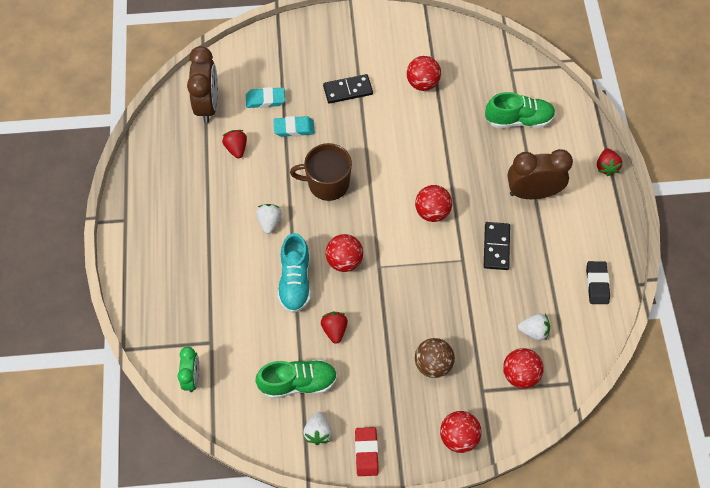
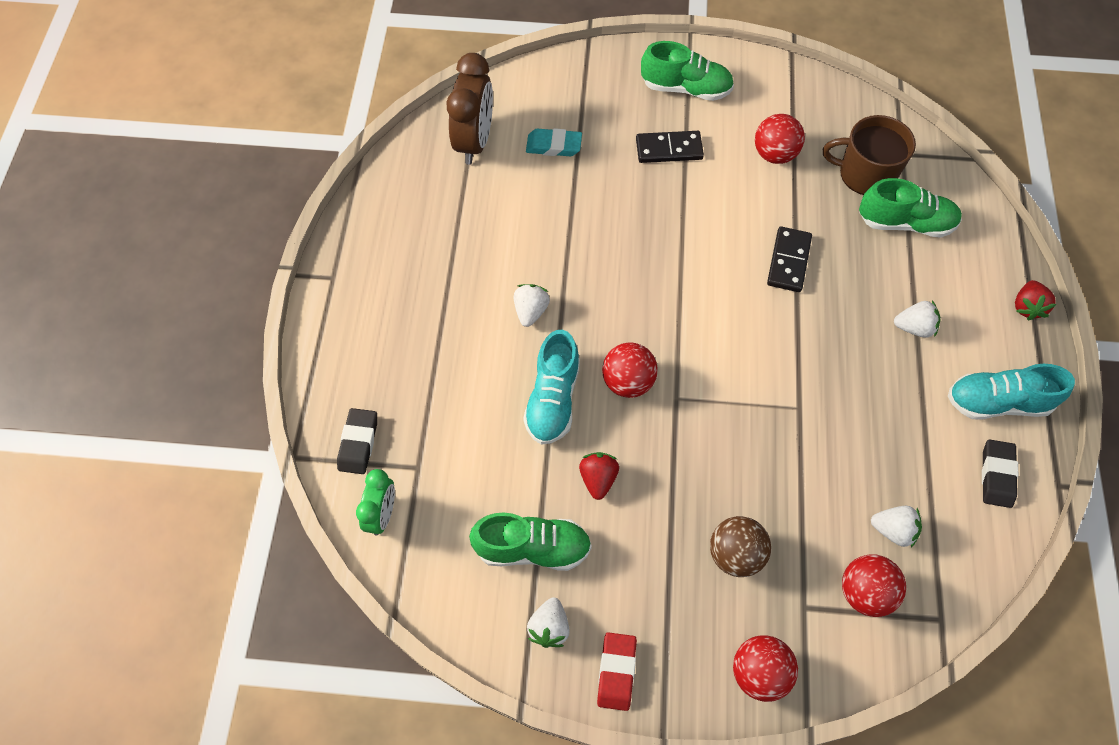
camera: 10 degrees right, 0 degrees up
red strawberry [222,130,247,159] -> none
turquoise eraser [274,116,315,137] -> none
brown mug [290,143,352,201] -> brown mug moved to [823,115,916,195]
red ball [415,185,452,222] -> none
black domino [484,222,510,270] -> black domino moved to [767,227,812,292]
brown clock [508,149,573,199] -> white strawberry [894,300,941,338]
none -> black eraser [337,408,377,474]
none -> green shoe [641,41,734,101]
none -> turquoise shoe [948,364,1075,420]

